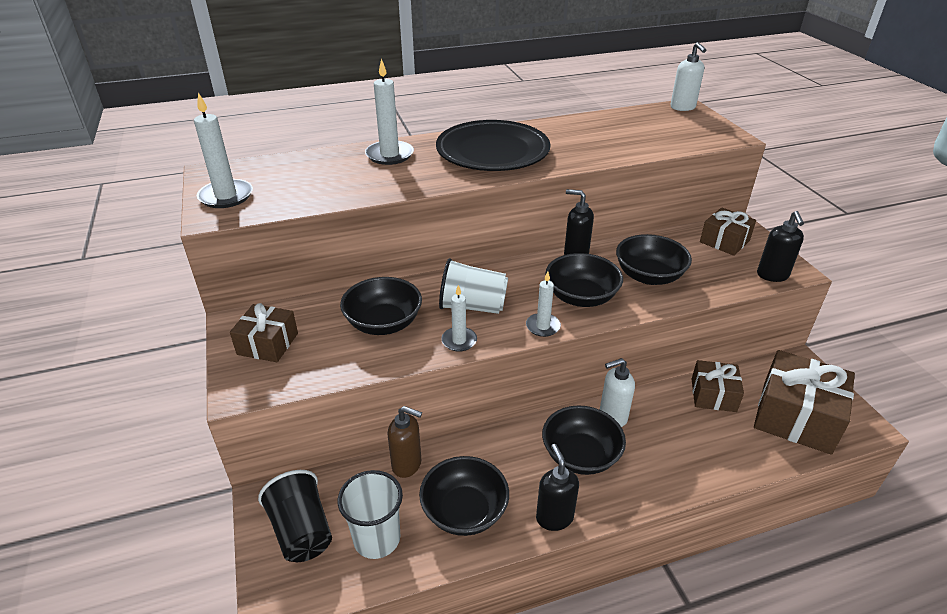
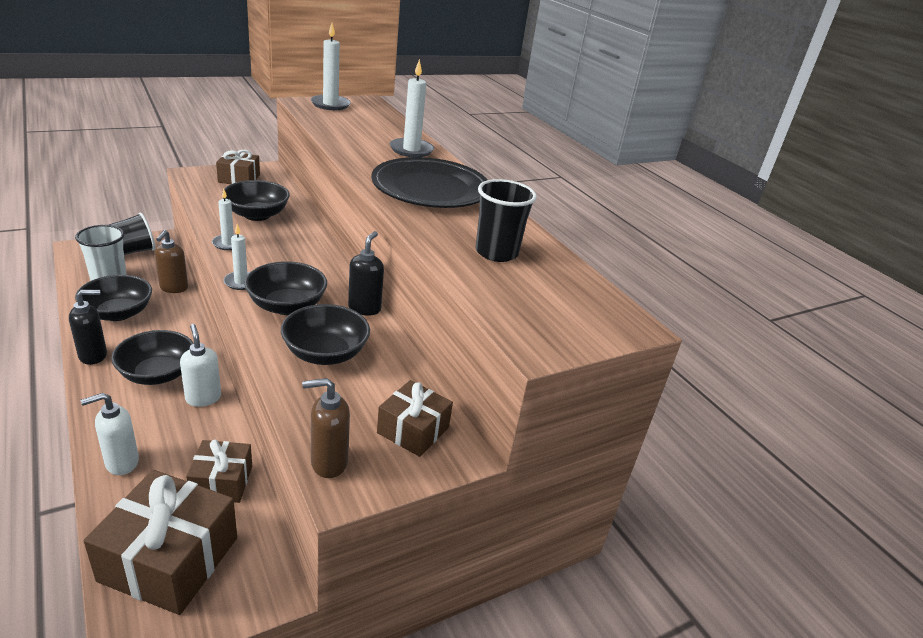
camera: 75 degrees right, 5 degrees down
white cup [439,258,508,314] -> none
white soap dispenser [670,42,706,111] -> white soap dispenser moved to [80,393,139,475]
black soap dispenser [757,211,804,282] -> brown soap dispenser [302,378,350,478]
none -> black cup [476,179,537,262]

